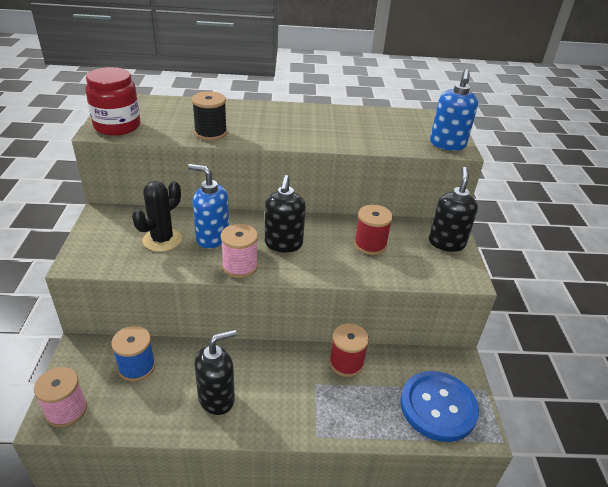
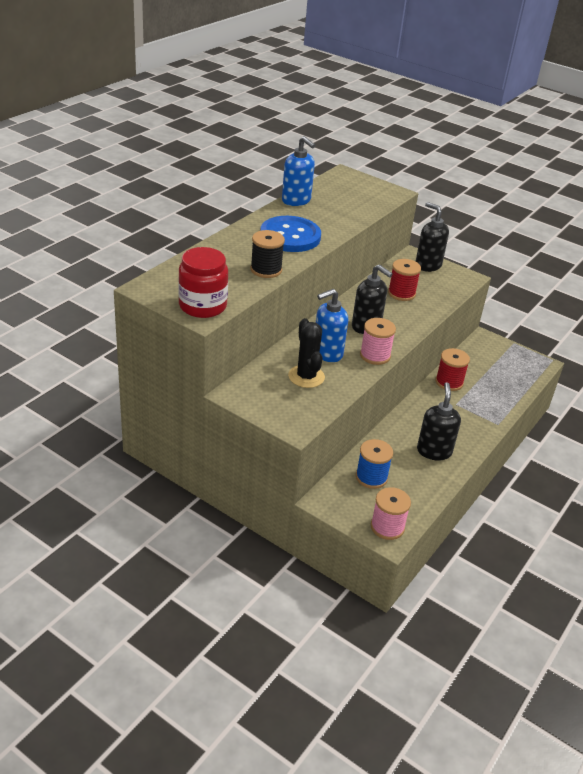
camera: 55 degrees left, 0 degrees up
blue button [400,371,479,442] -> blue button moved to [261,216,321,252]
blue soap dispenser [430,69,478,151] -> blue soap dispenser moved to [282,136,315,206]

